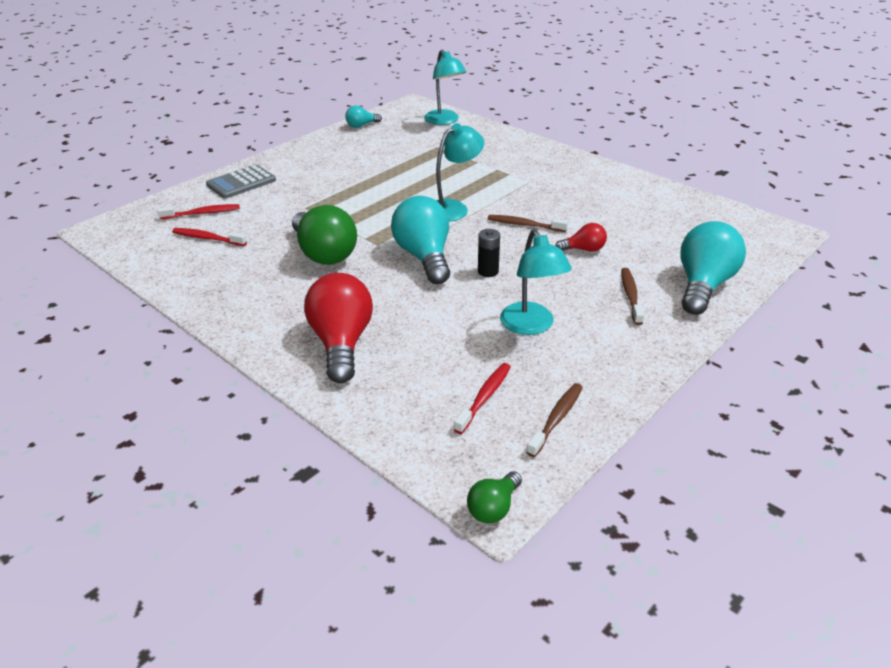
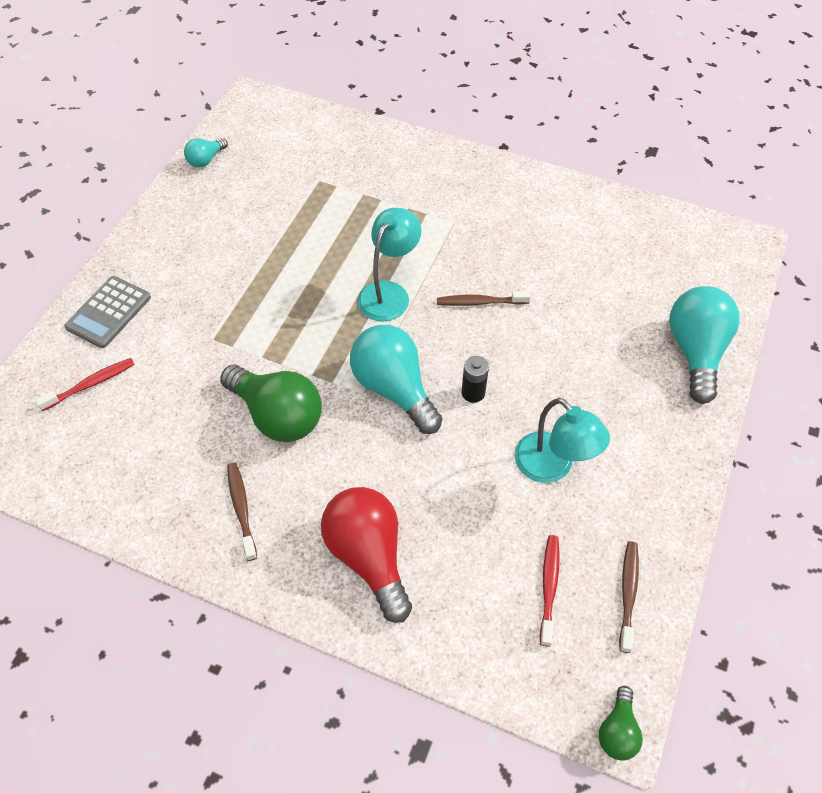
camera: 20 degrees left, 20 degrees up
red toothbrush [172,228,247,246] -> none
turquoise lamp [424,50,466,125] -> none
red light bulb [555,223,607,251] -> none
brown toothbrush [621,268,644,325] -> brown toothbrush moved to [227,463,257,561]

